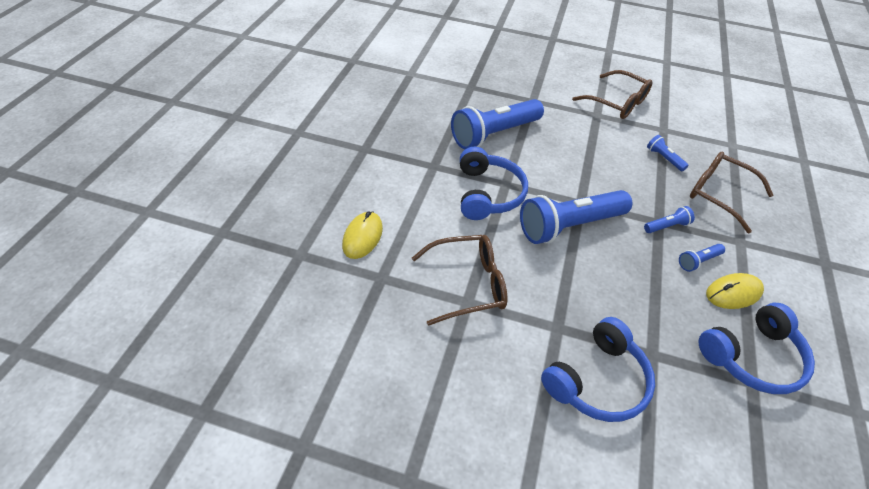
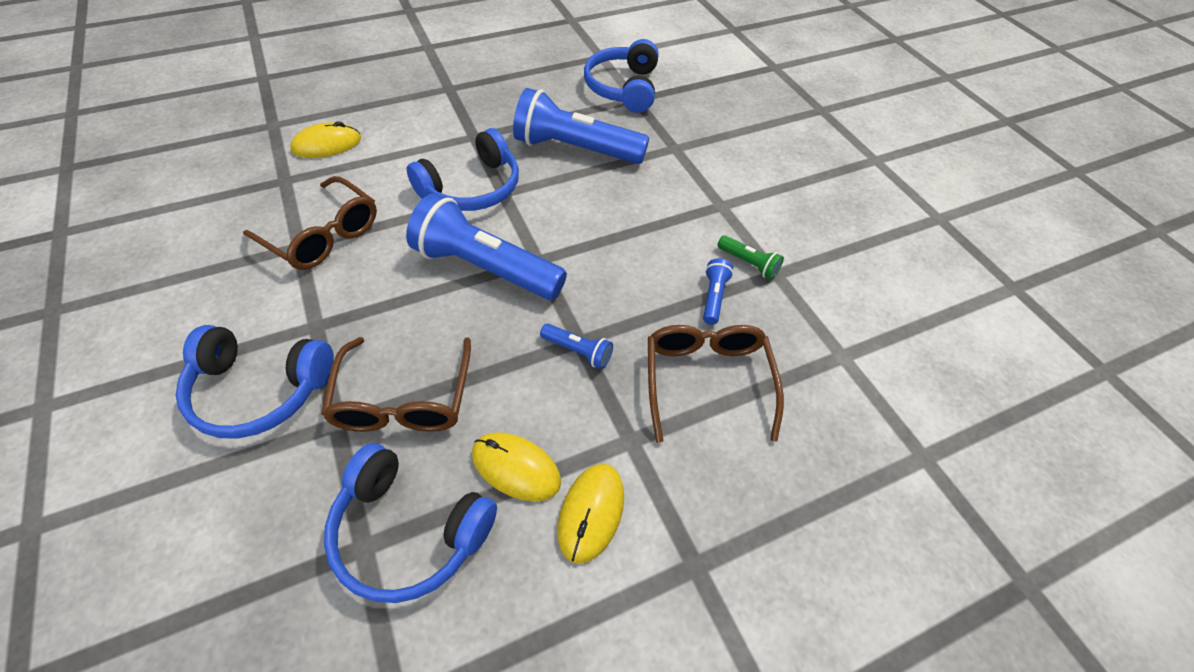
camera: 50 degrees right, 5 degrees up
brown glasses [572,70,653,119] -> brown glasses moved to [321,337,471,432]
blue flashlight [679,244,725,272] -> none
none -> yellow mouse [557,464,624,564]
none -> blue headphones [584,39,658,113]
none -> green flashlight [718,235,784,280]

